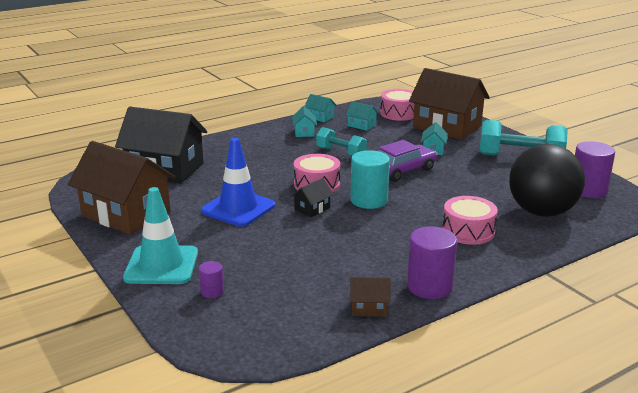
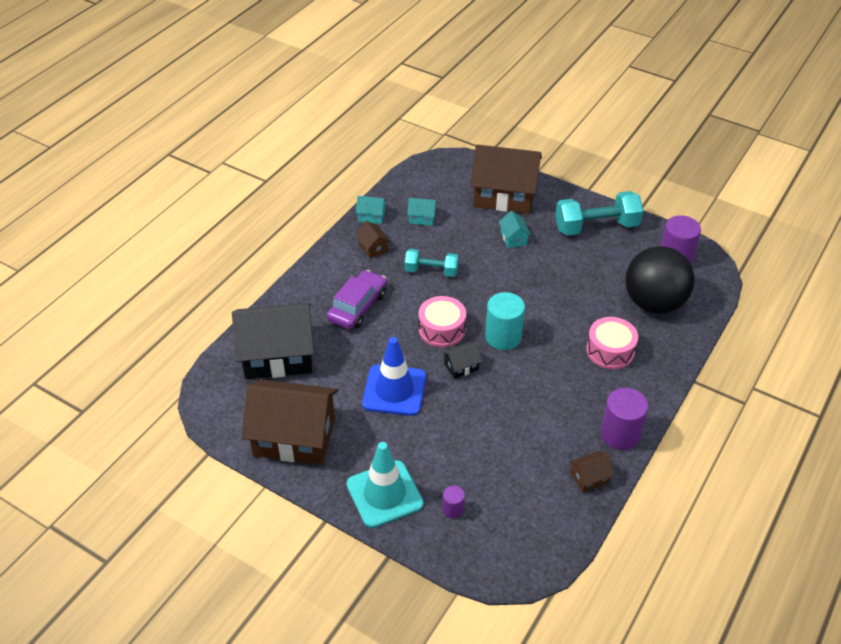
camera: 25 degrees left, 20 degrees up
black house [291,178,334,217] -> black house turned 45 degrees clockwise [442,342,482,379]
turquoise house [292,106,317,137] -> brown house [355,221,391,258]
purple car [379,140,437,182] -> purple car moved to [327,270,387,329]
pink drum [380,89,414,121] -> none

